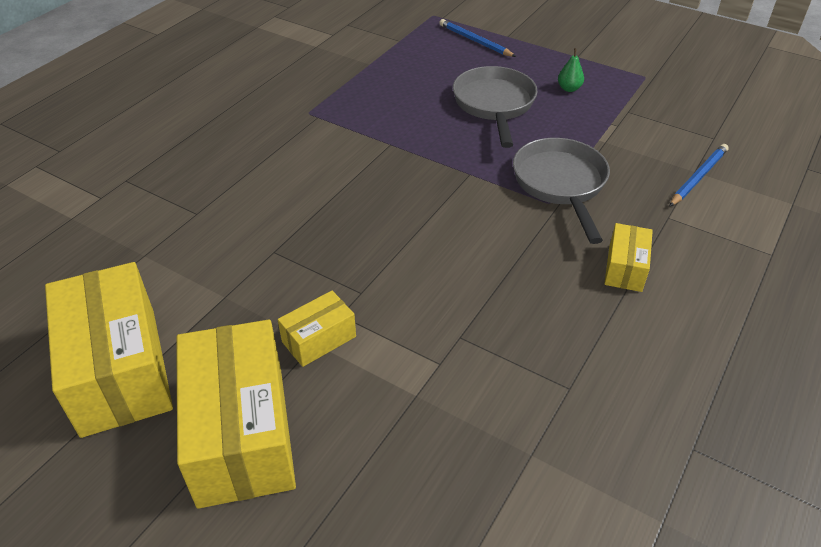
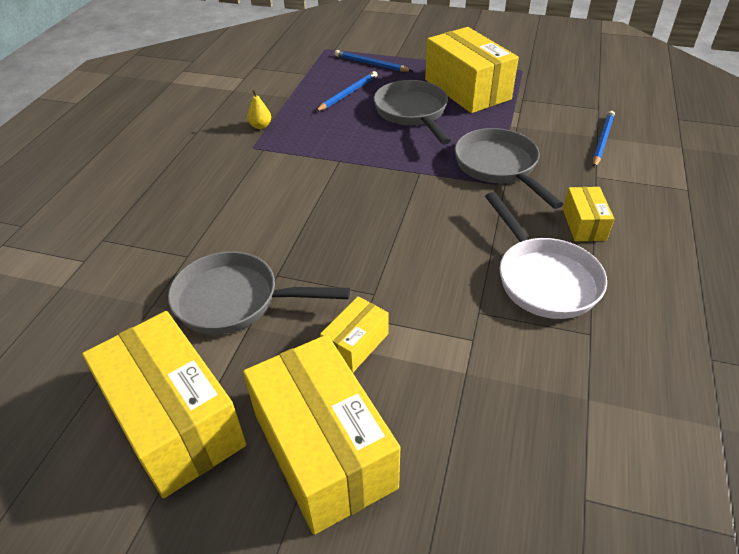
camera: 15 degrees left, 0 degrees up
green pear [558,48,584,92] -> yellow box [425,27,519,113]
none -> grey pan [168,251,350,335]
none -> yellow pear [247,90,271,129]
none -> blue pencil [315,71,378,112]
none -> white pan [485,192,607,319]

